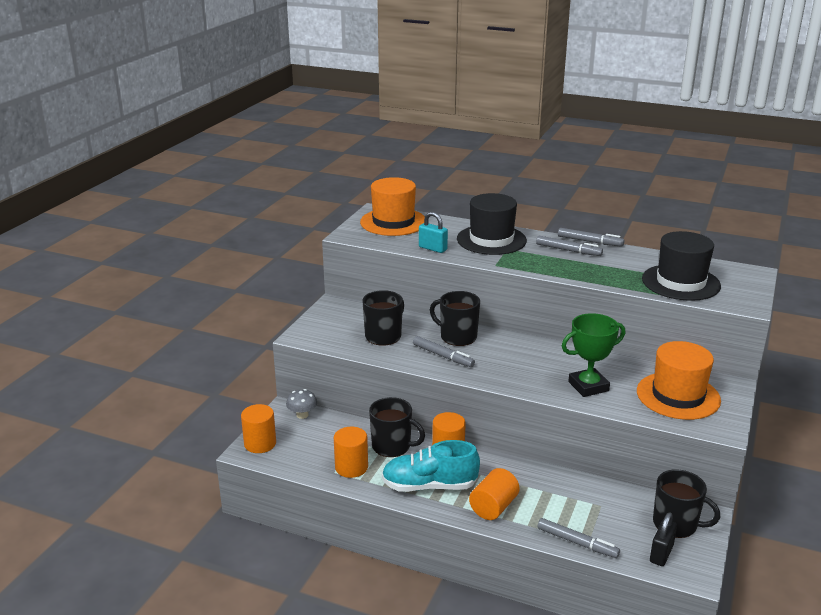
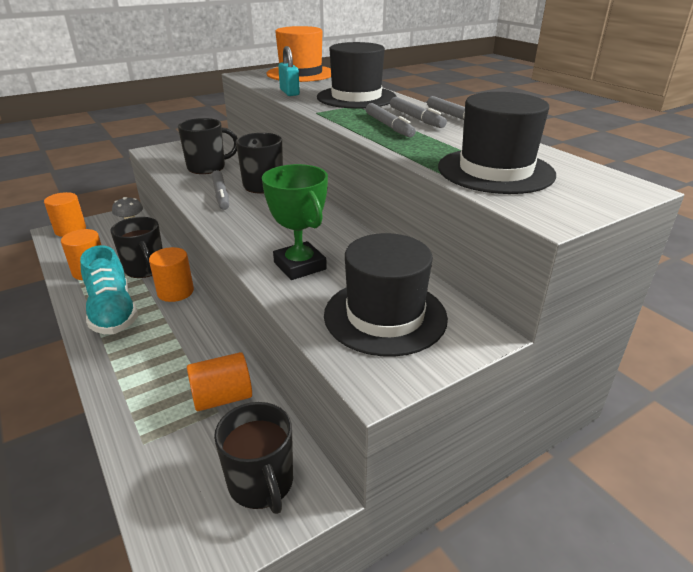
camera: 35 degrees right, 5 degrees up
turquoise shoe [382,440,480,492] -> turquoise shoe turned 150 degrees counterclockwise [80,245,138,334]
orange cylinder [469,468,520,520] -> orange cylinder moved to [187,352,252,411]
grey marker [537,518,620,558] -> grey marker moved to [366,103,416,137]
green trophy [562,313,625,397] -> green trophy turned 45 degrees clockwise [262,164,328,280]
orange hat [637,341,721,420] -> black hat [324,233,448,357]
black padlock [650,512,677,566] -> none

